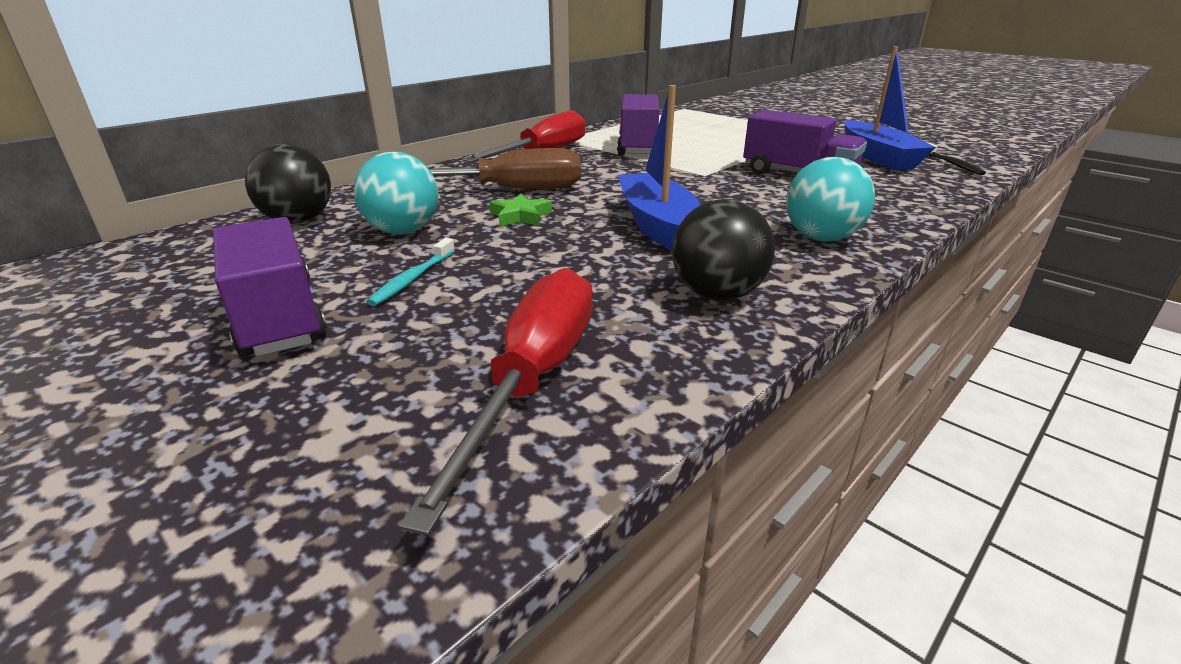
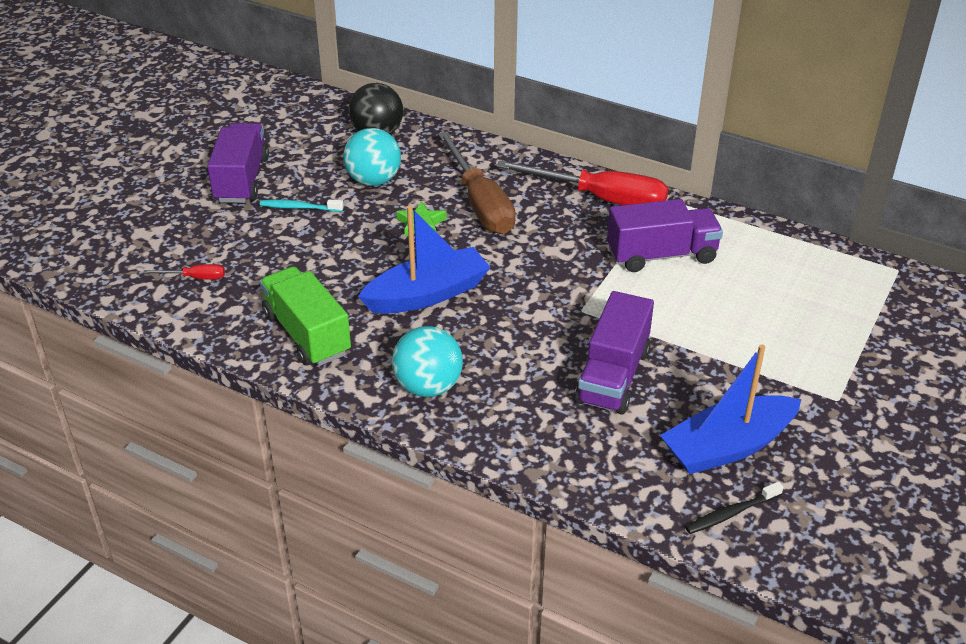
camera: 75 degrees right, 10 degrees up
purple truck [213,217,327,357] -> purple truck turned 45 degrees counterclockwise [207,123,269,203]
red screwdriver [399,268,593,535] -> red screwdriver [143,264,225,280], size x0.42
black ball [672,199,775,300] -> green truck [260,266,351,366]

